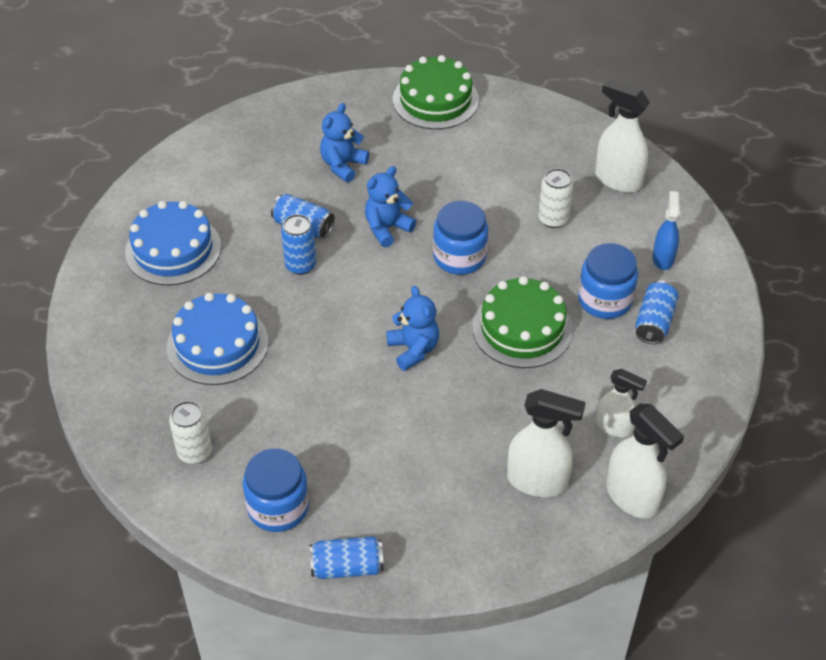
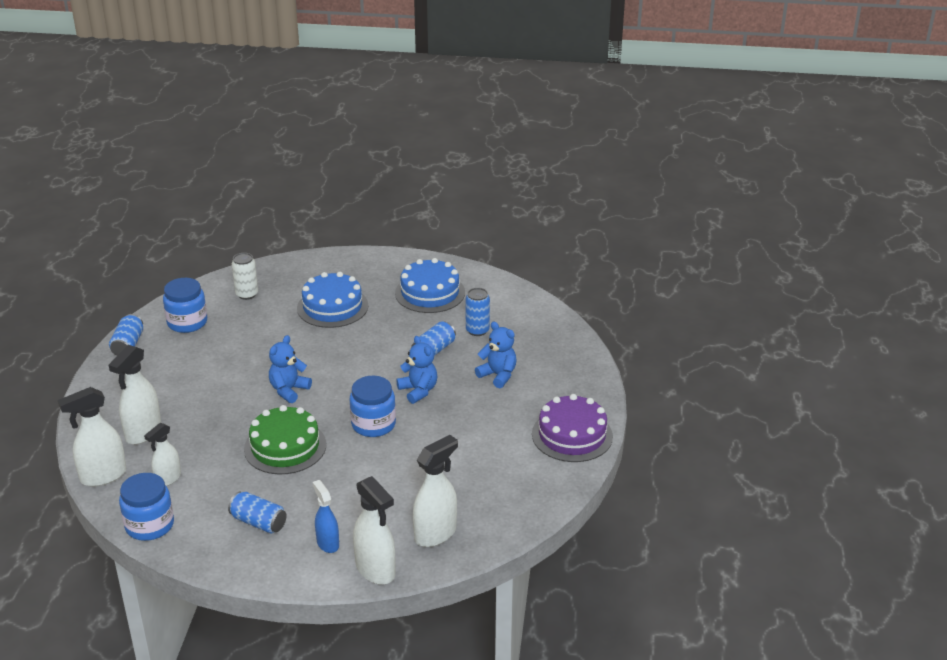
camera: 100 degrees right, 15 degrees down
blue can [281,214,316,275] -> blue can moved to [466,288,490,336]
blue teddy bear [386,286,439,371] -> blue teddy bear turned 135 degrees clockwise [269,335,312,403]
green cake [393,55,479,129] -> purple cake [532,394,613,462]
white can [538,168,573,228] -> none
blue jar [578,243,638,319] -> blue jar moved to [119,473,174,541]
blue spray bottle [652,191,680,270] -> blue spray bottle turned 135 degrees counterclockwise [313,480,339,553]
none -> white spray bottle [353,476,395,585]

